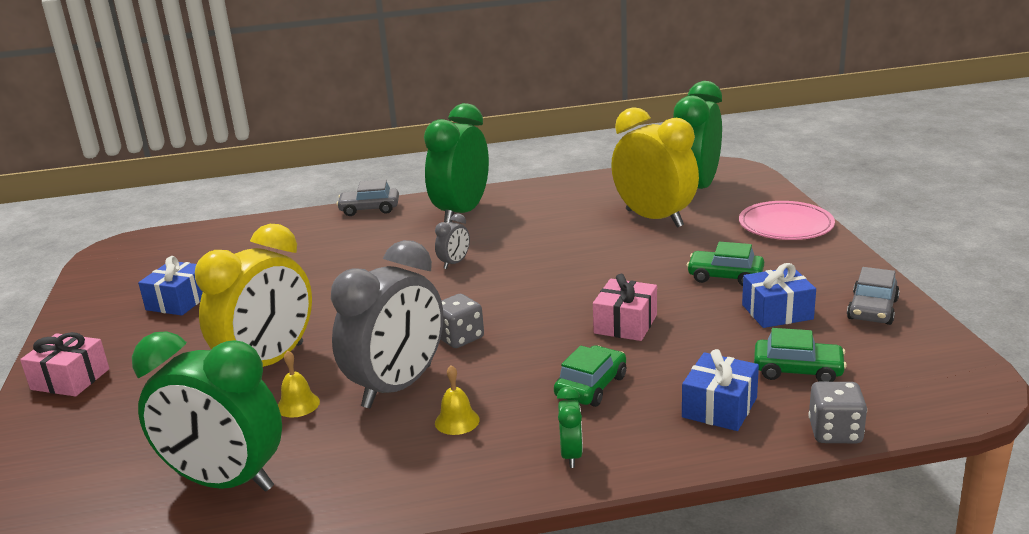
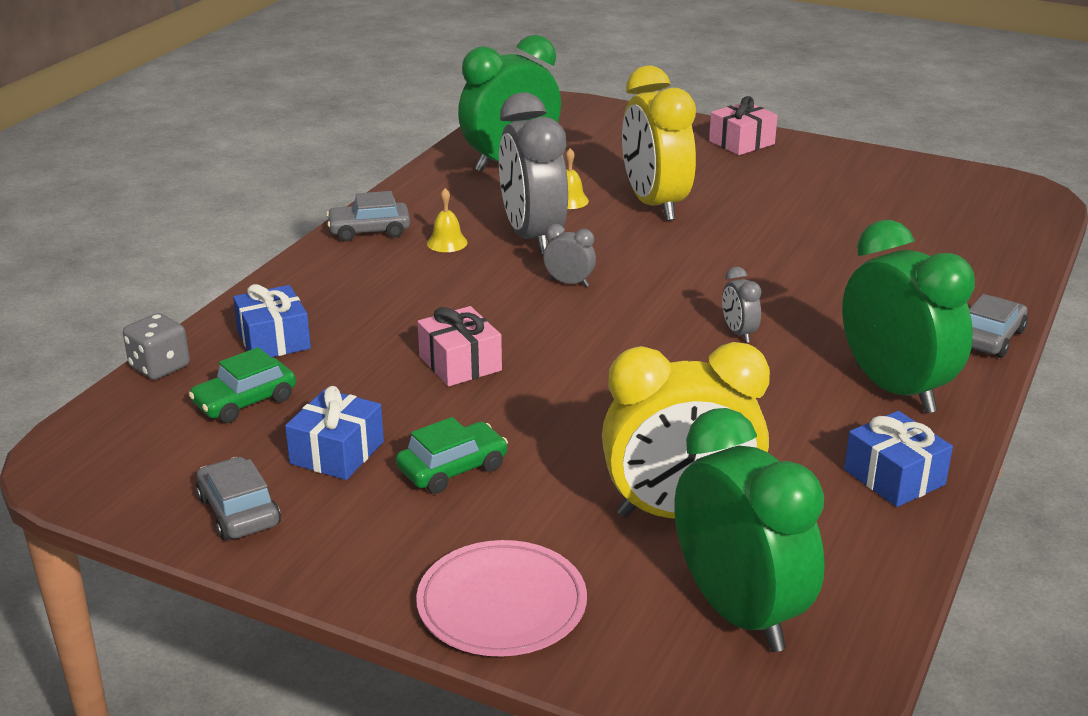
camera: 125 degrees right, 5 degrees up
blue gift [138,256,203,315] -> blue gift moved to [844,411,953,507]
grey dice [440,294,484,348] -> grey clock [543,224,596,287]
green car [554,345,626,407] -> none
green clock [557,386,583,468] -> none
none -> grey car [326,191,410,242]

